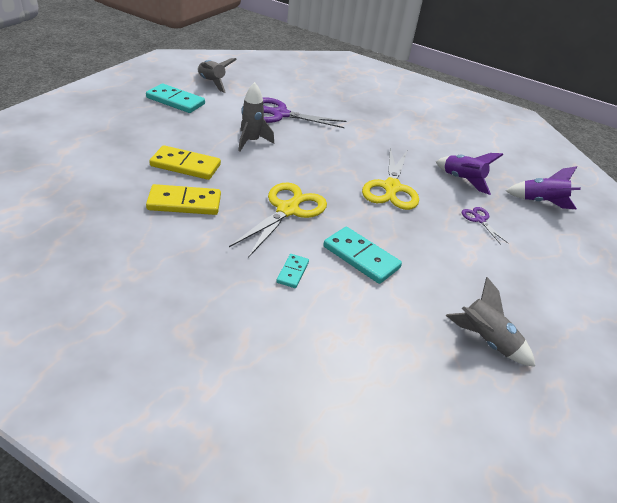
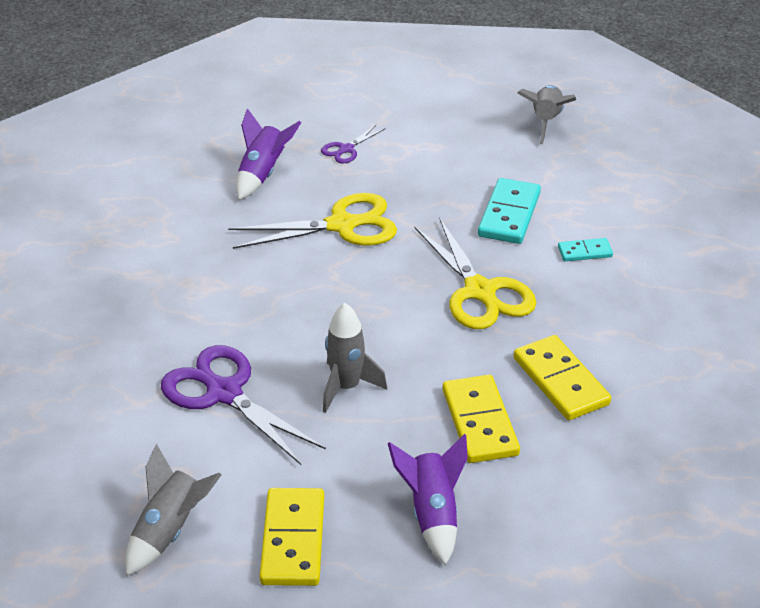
camera: 110 degrees left, 0 degrees up
turquoise domino [146,84,205,113] -> yellow domino [260,488,324,586]
yellow scissors [229,182,327,258] -> yellow scissors turned 120 degrees counterclockwise [415,217,536,329]
purple scissors [263,98,346,128] -> purple scissors turned 150 degrees clockwise [161,345,326,465]
purple rocket [506,166,581,209] -> purple rocket moved to [388,434,468,565]

